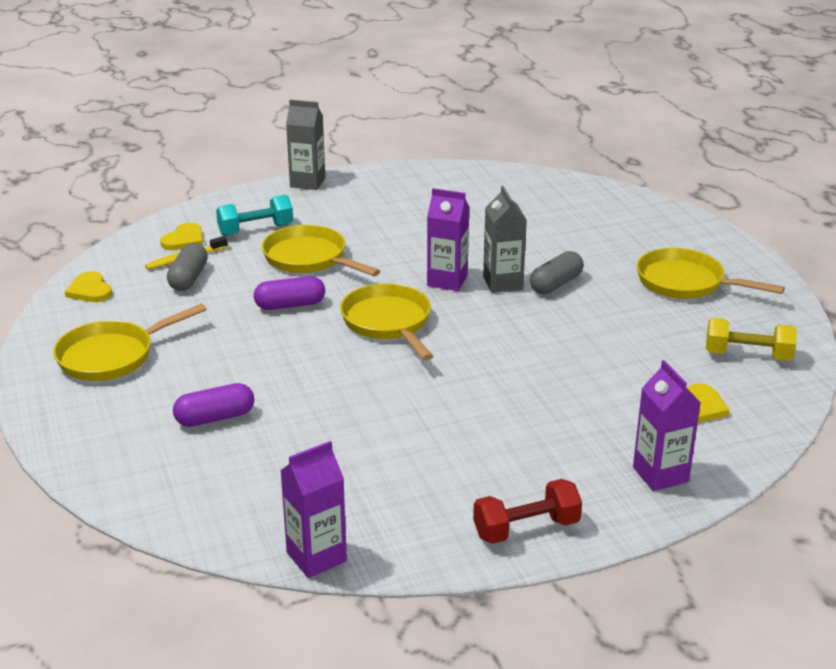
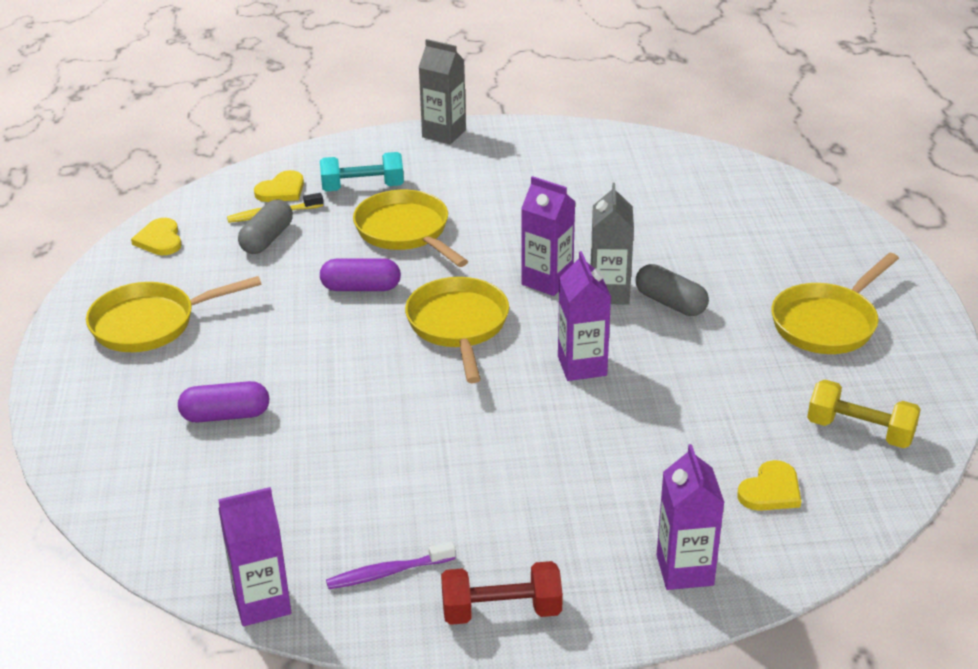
camera: 15 degrees right, 5 degrees up
grey capsule [530,251,584,294] -> grey capsule turned 75 degrees clockwise [635,264,709,316]
yellow pan [637,248,785,299] -> yellow pan turned 90 degrees counterclockwise [771,253,899,354]
none -> purple toothbrush [326,541,456,589]
none -> purple carton [558,251,611,381]

